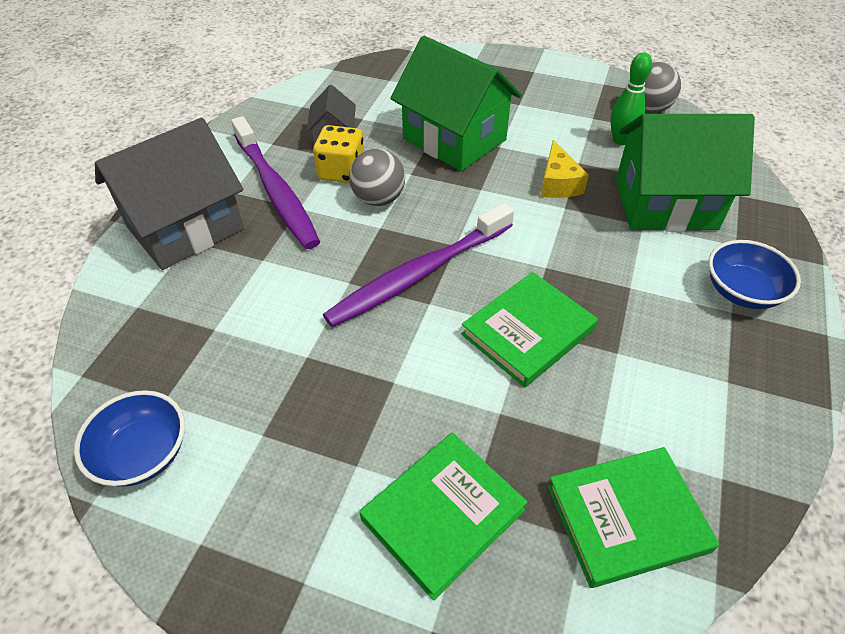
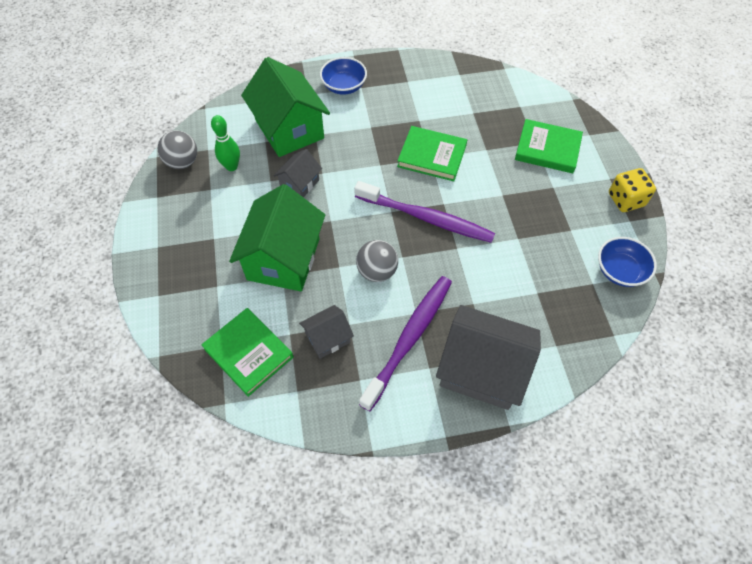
camera: 120 degrees left, 10 degrees up
yellow dice [313,125,364,183] -> yellow dice moved to [609,168,656,212]
yellow cheese [541,140,589,198] -> grey house [273,149,322,197]
green book [547,447,719,588] -> green book moved to [201,308,293,397]

